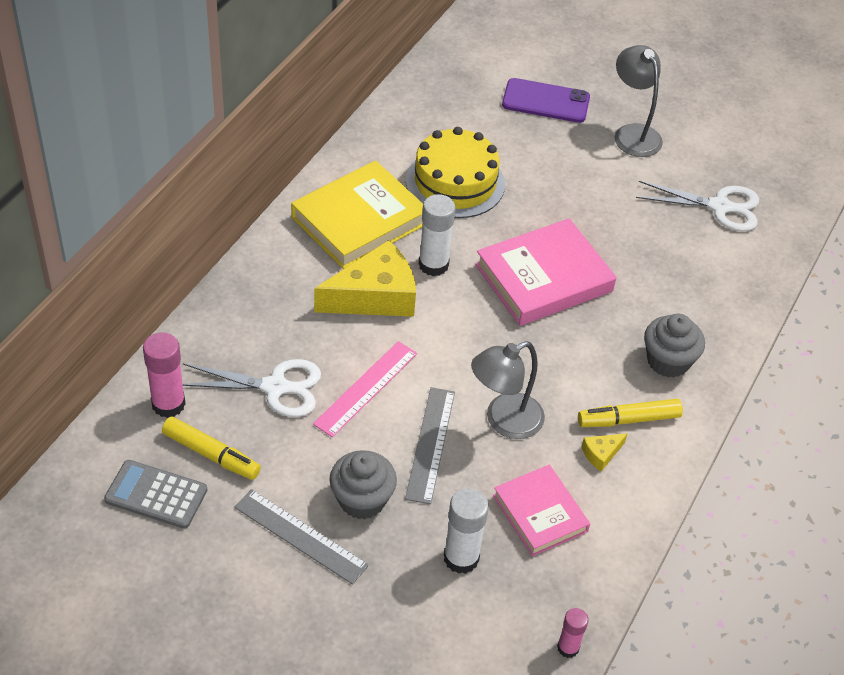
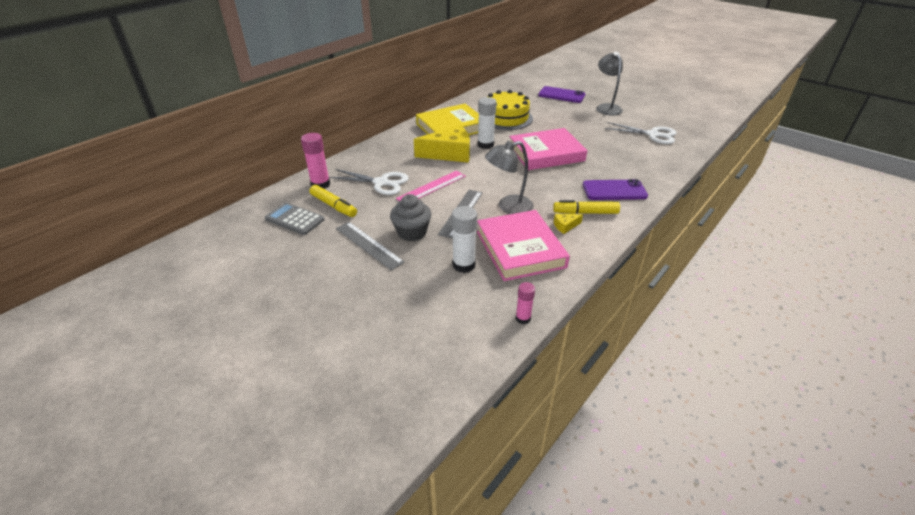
camera: 15 degrees right, 10 degrees down
pink book [493,465,590,556] -> pink book [477,210,570,281], size x1.58
grey cupcake [644,314,705,378] -> purple phone [583,179,648,200]

